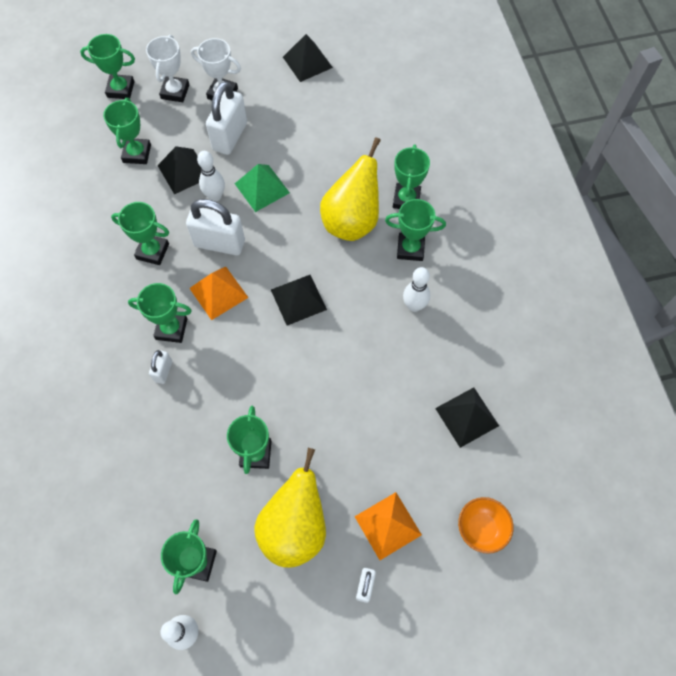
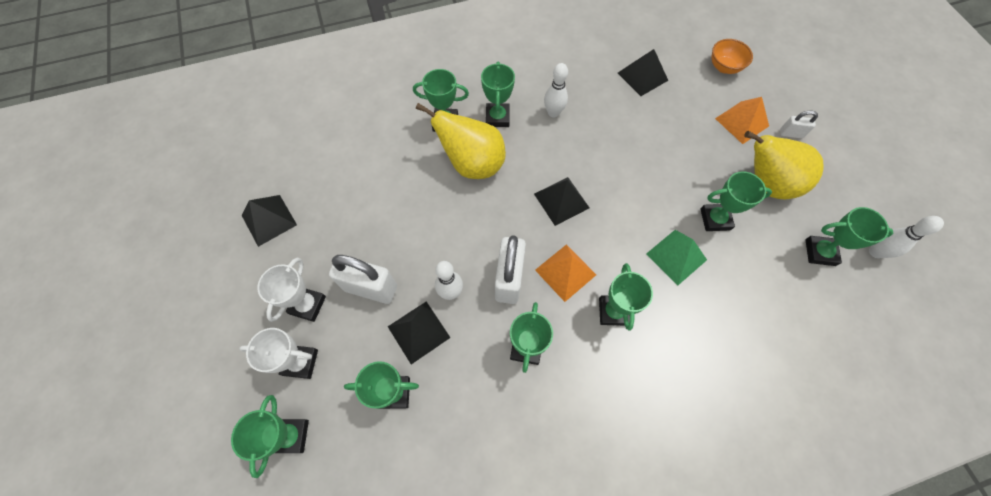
camera: 95 degrees left, 0 degrees up
white padlock [149,350,172,384] -> none
green pyramid [235,164,290,212] -> green pyramid moved to [646,230,707,285]

